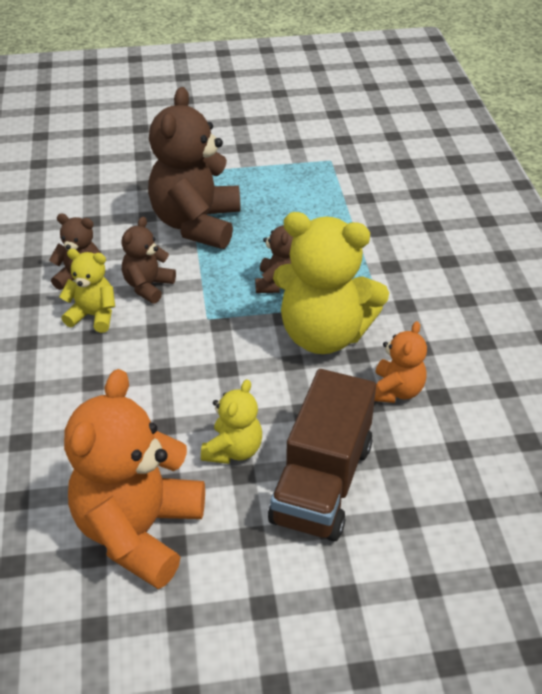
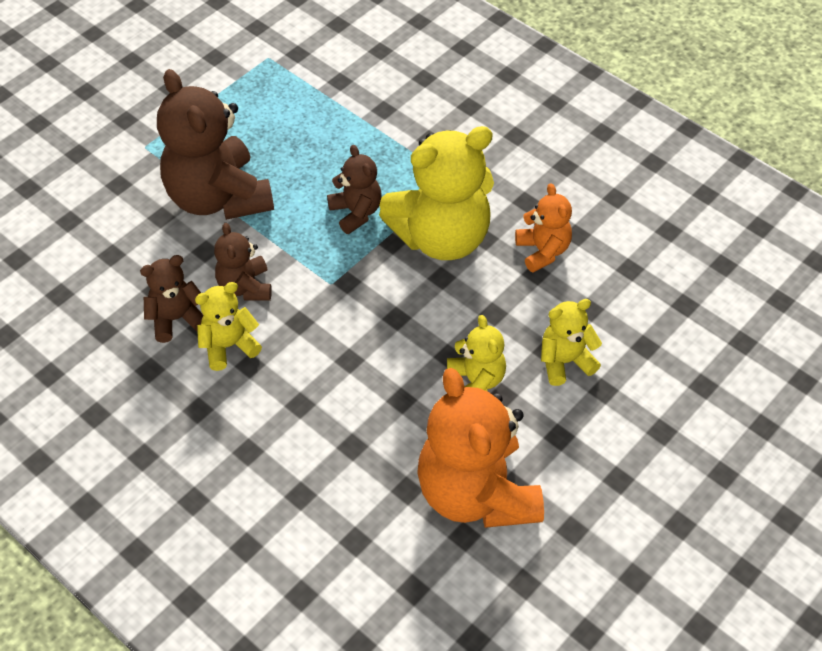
camera: 40 degrees left, 10 degrees up
brown truck [268,369,376,542] -> yellow teddy bear [541,299,602,386]

